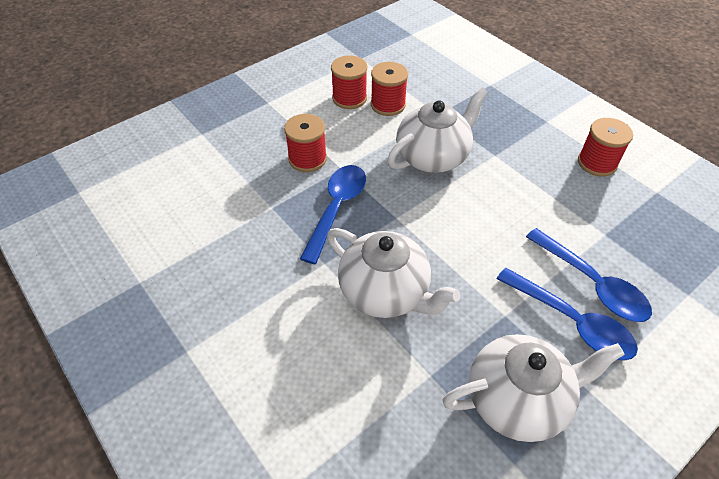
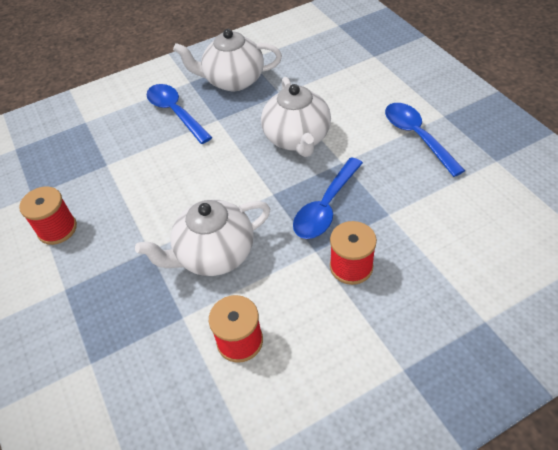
camera: 165 degrees left, 0 degrees up
white teapot [327,228,461,318] -> white teapot turned 150 degrees counterclockwise [261,77,331,157]
red spool [331,55,367,109] -> none
blue spoon [526,228,652,322] -> blue spoon moved to [385,103,465,177]

